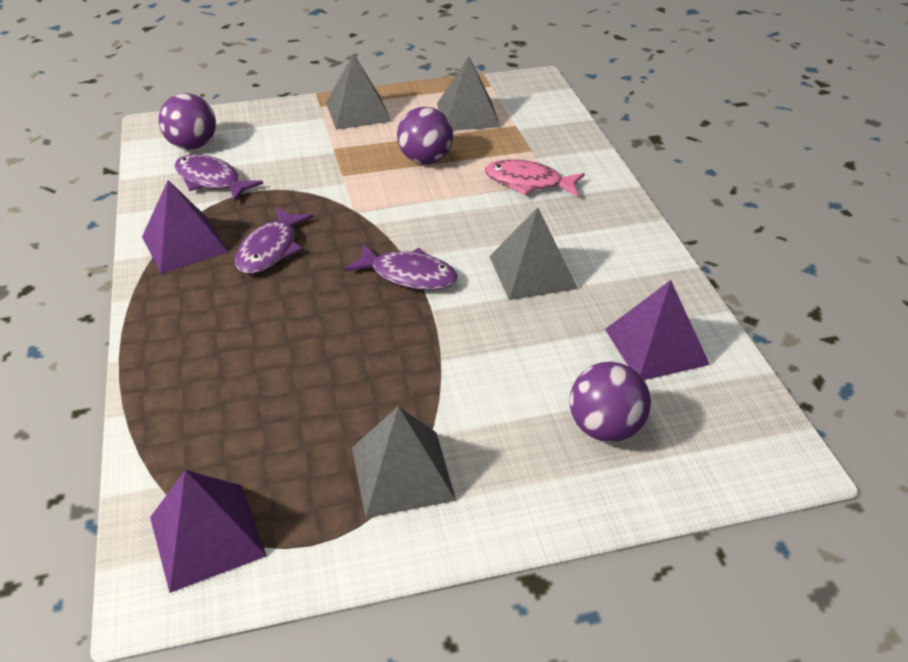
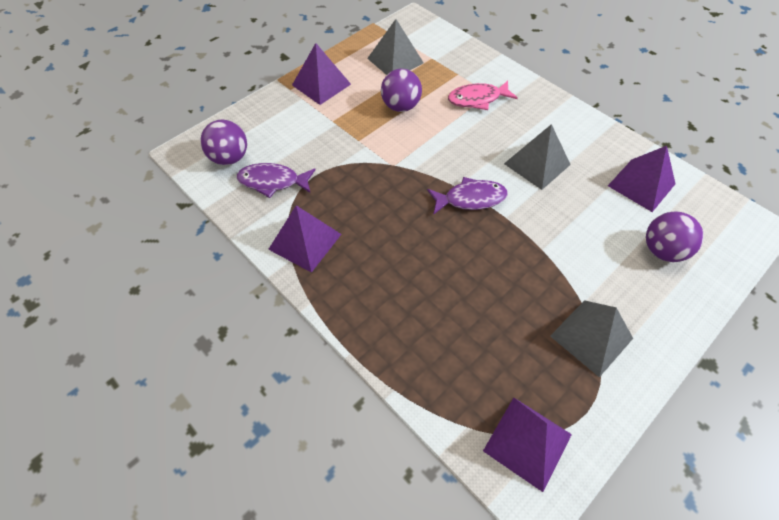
camera: 30 degrees left, 15 degrees up
purple fish [235,207,314,274] -> none
grey pyramid [326,53,392,130] -> purple pyramid [292,43,351,105]

